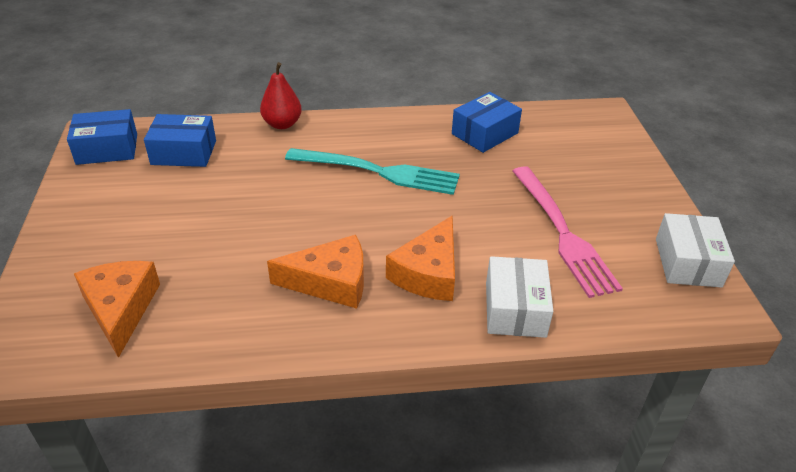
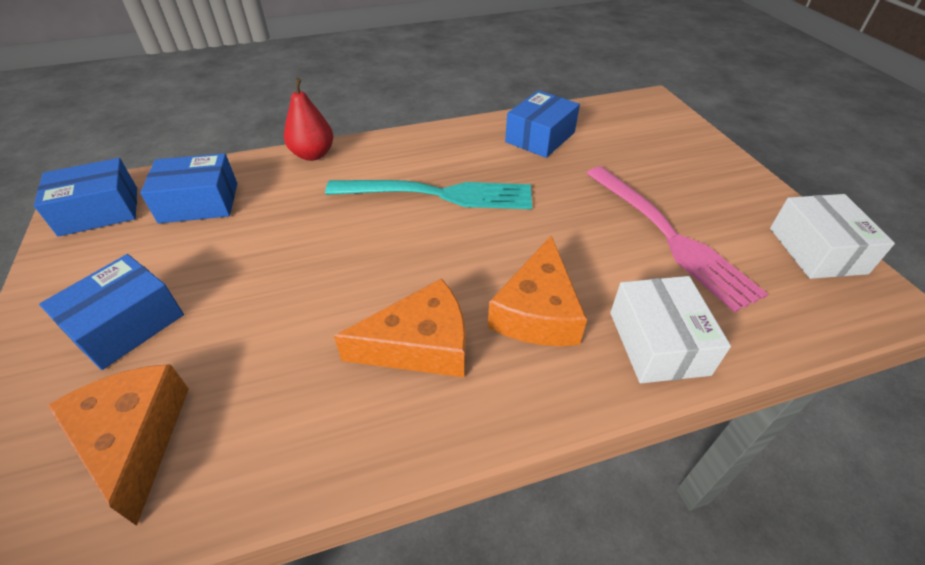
camera: 10 degrees left, 5 degrees up
none -> blue box [39,254,184,370]

